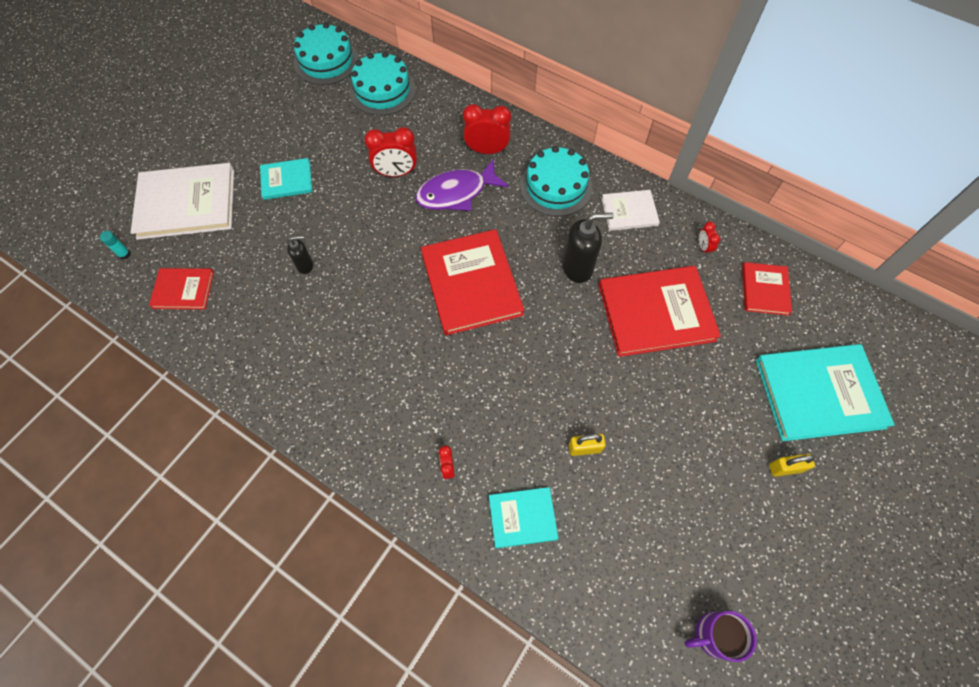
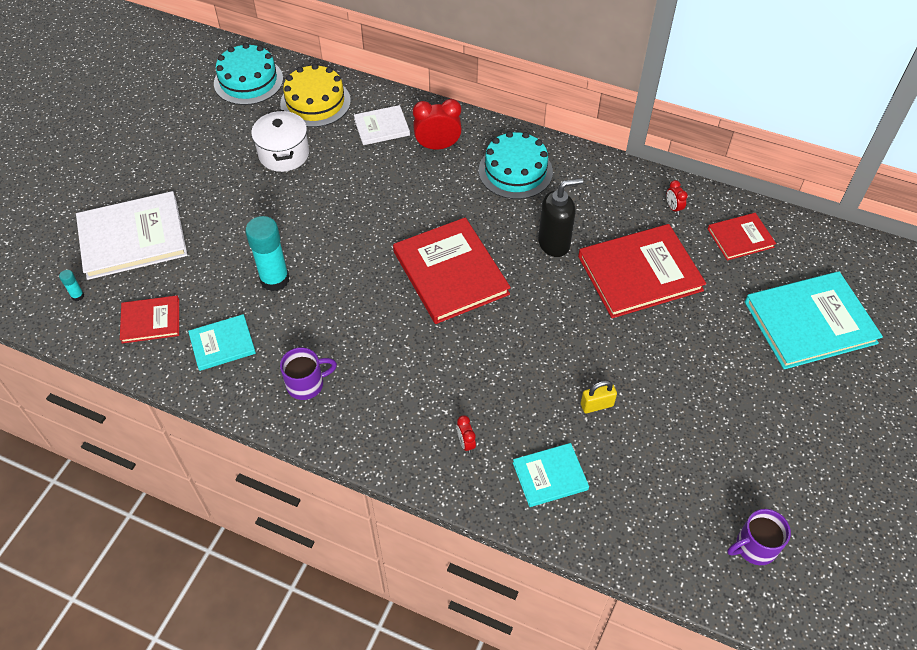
camera: 10 degrees left, 10 degrees down
turquoise book [260,158,312,200] -> turquoise book moved to [188,314,256,371]
black soap dispenser [287,236,313,274] -> turquoise glue stick [245,216,289,291]
turquoise cake [349,52,416,116] -> yellow cake [280,64,351,127]
red clock [364,127,417,177] -> none
purple fish [416,159,509,211] -> none
white book [601,190,660,231] -> white book moved to [354,105,410,145]
red book [742,262,792,316] -> red book turned 75 degrees clockwise [708,213,776,261]
yellow padlock [769,454,815,477] -> none
none -> white pot [251,110,309,172]
none -> purple mug [280,347,337,400]

